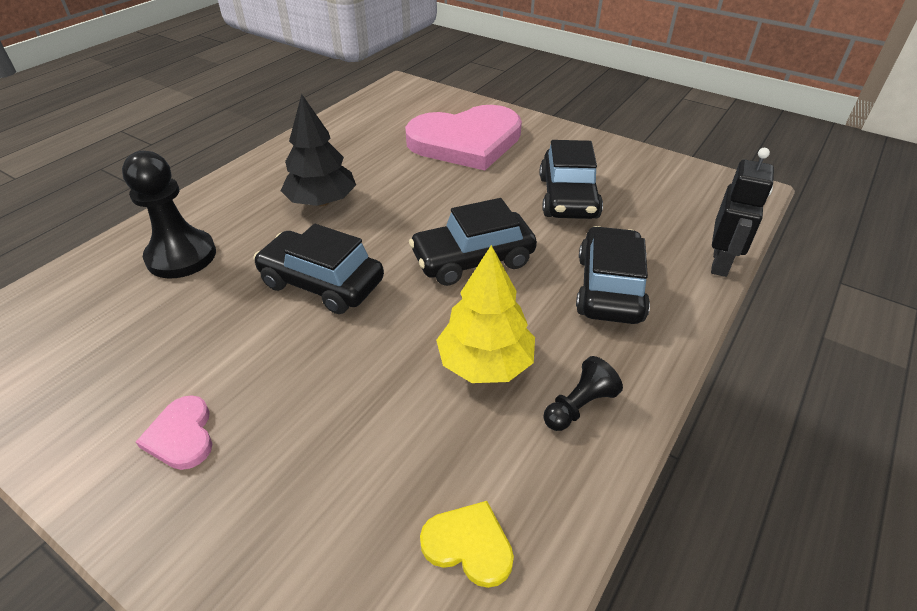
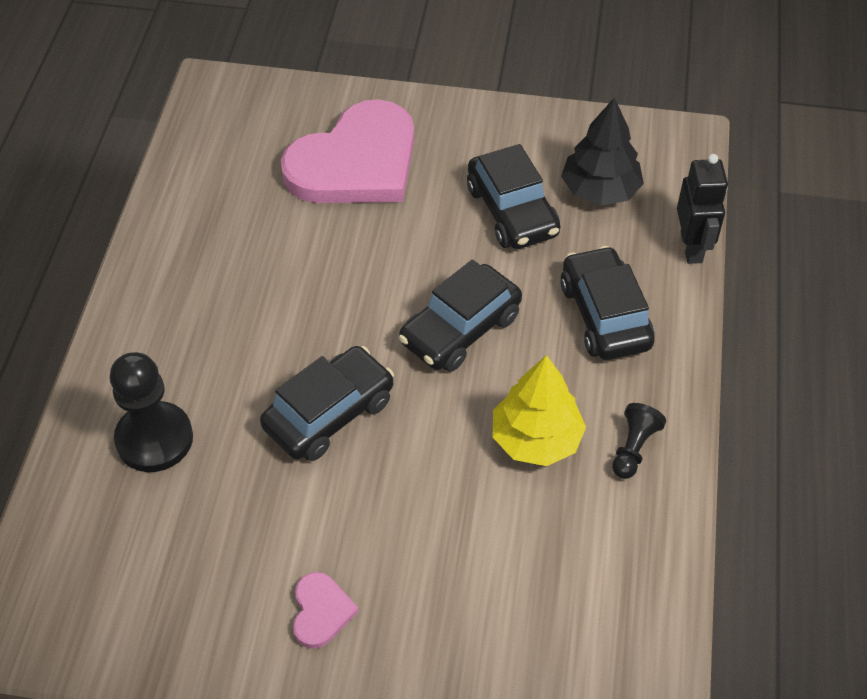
camera: 25 degrees left, 10 degrees up
pink heart [136,395,212,470] -> pink heart turned 135 degrees counterclockwise [293,572,359,649]
black car [254,224,384,314] -> black car turned 135 degrees clockwise [260,346,394,461]
black tree [281,94,356,206] -> black tree moved to [561,97,644,205]
yellow heart [420,501,514,588] -> none

